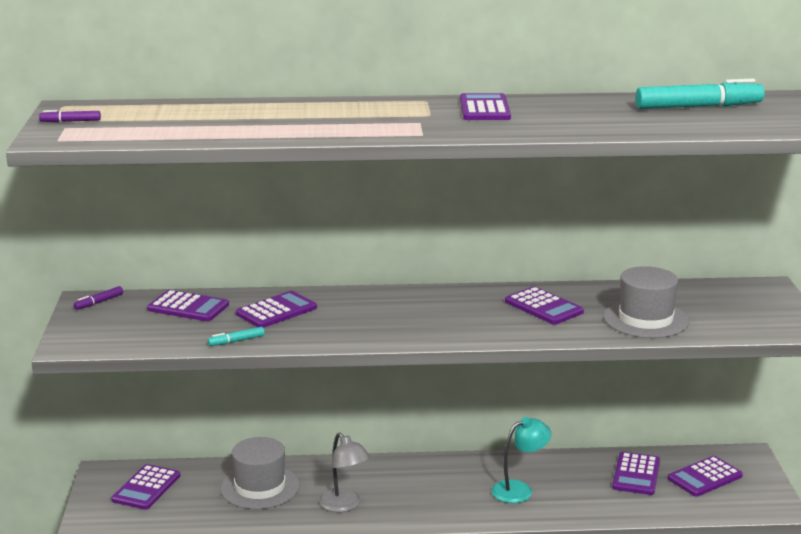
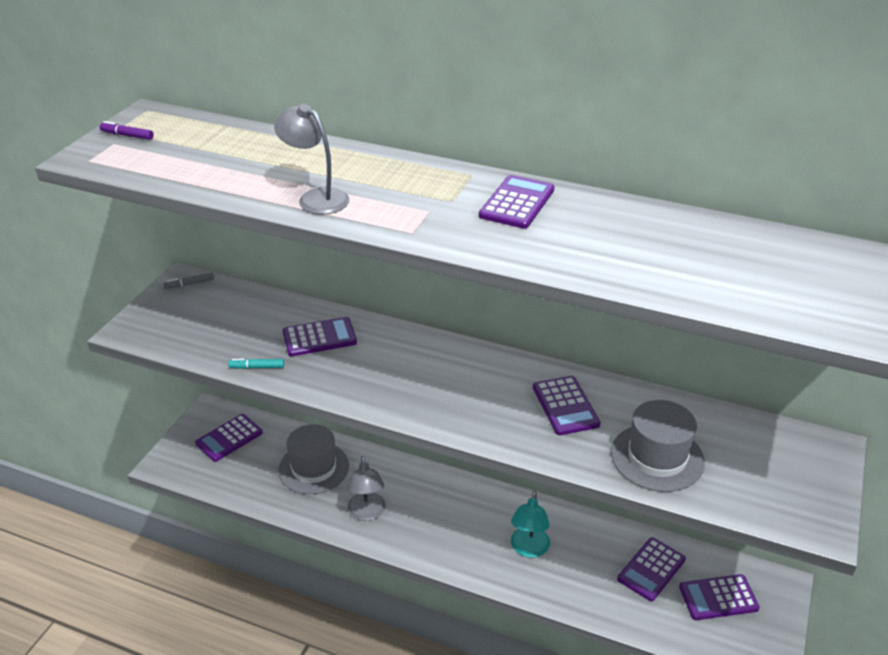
camera: 25 degrees right, 15 degrees up
purple marker [74,286,123,310] -> grey marker [163,272,214,289]
purple calculator [147,290,229,321] -> none
turquoise lamp [491,417,552,503] -> turquoise lamp turned 105 degrees clockwise [511,491,550,558]
turquoise marker [635,79,764,109] -> none
none -> grey lamp [274,104,349,214]

